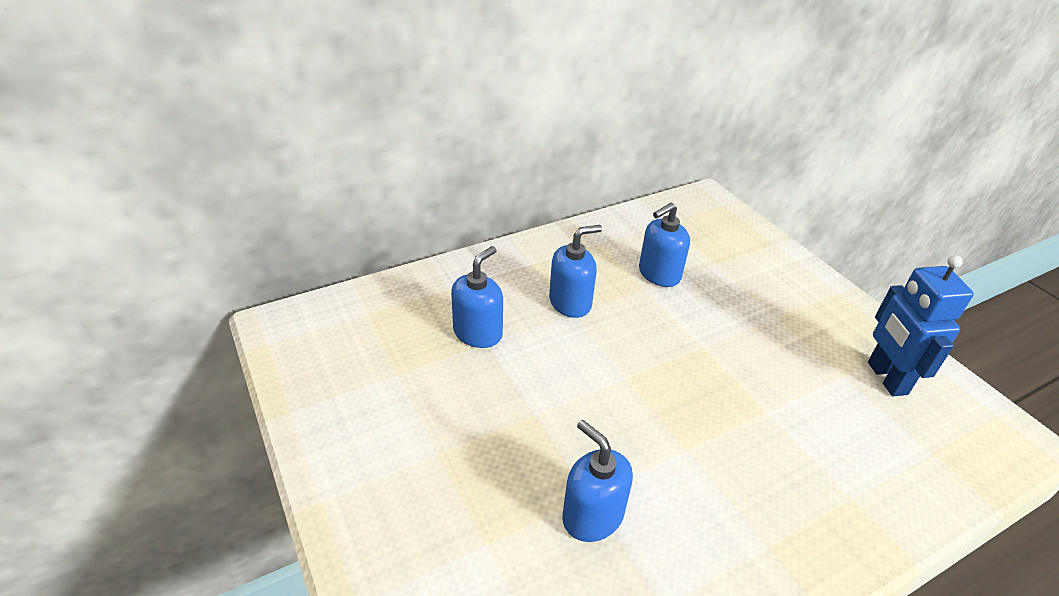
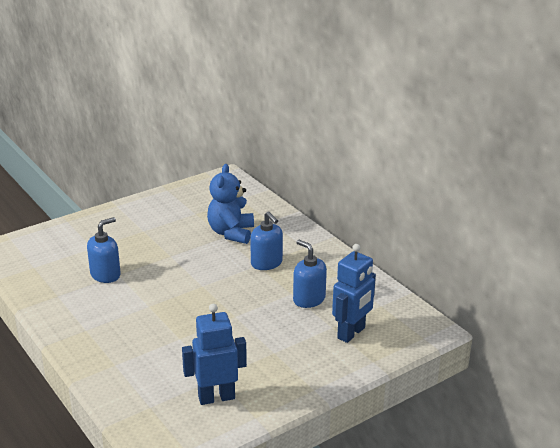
camera: 85 degrees right, 10 degrees down
blue soap dispenser [451,246,503,348] -> blue teddy bear [207,164,254,244]
none -> blue robot [332,244,376,343]

